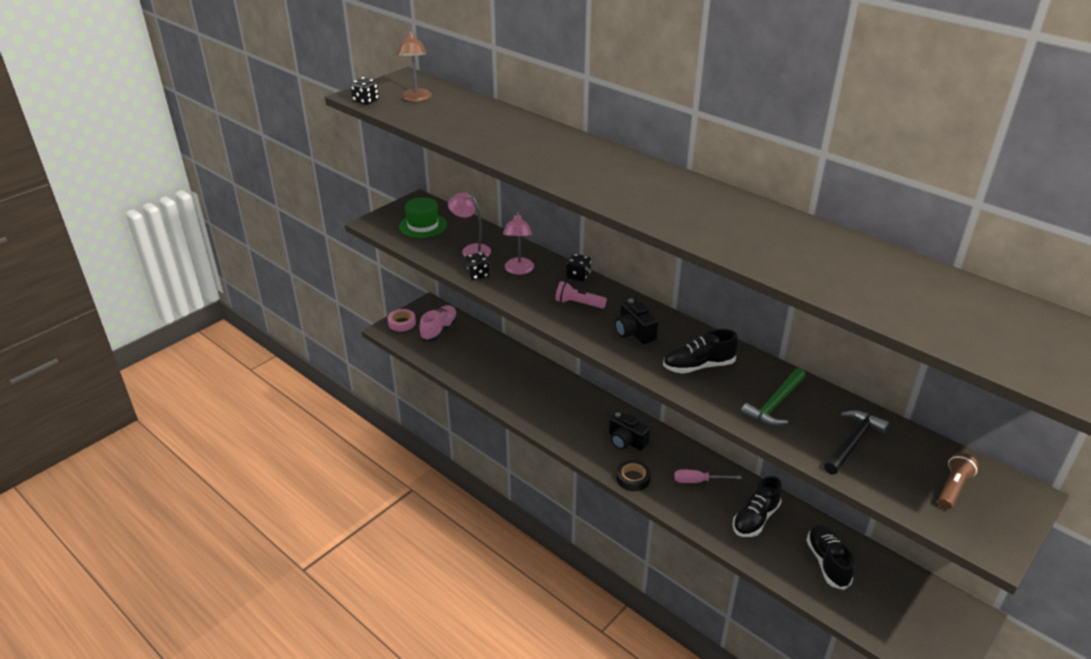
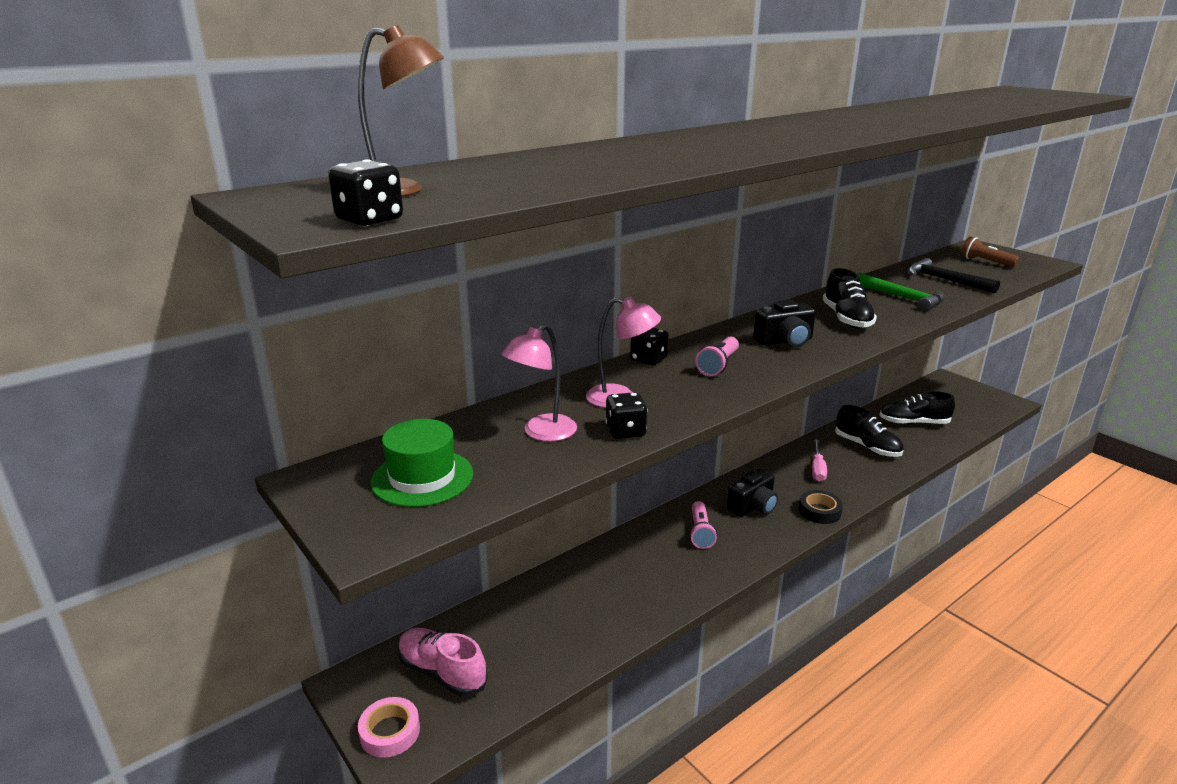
camera: 80 degrees left, 10 degrees down
none -> pink flashlight [689,501,717,549]

